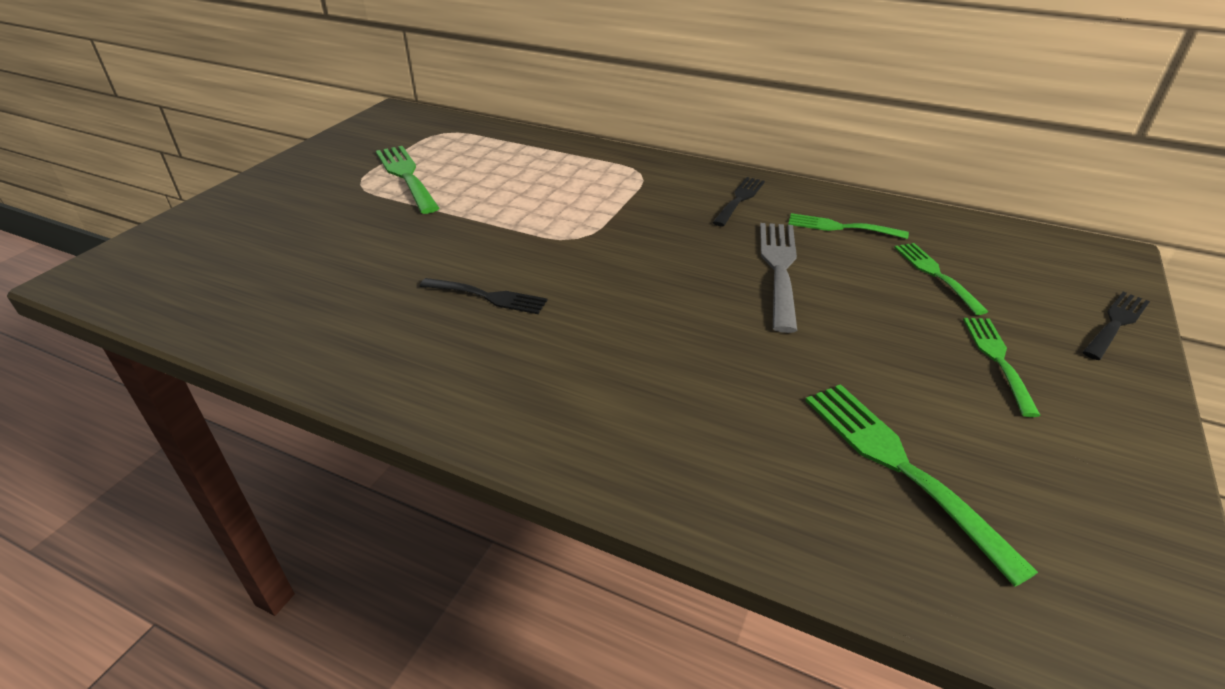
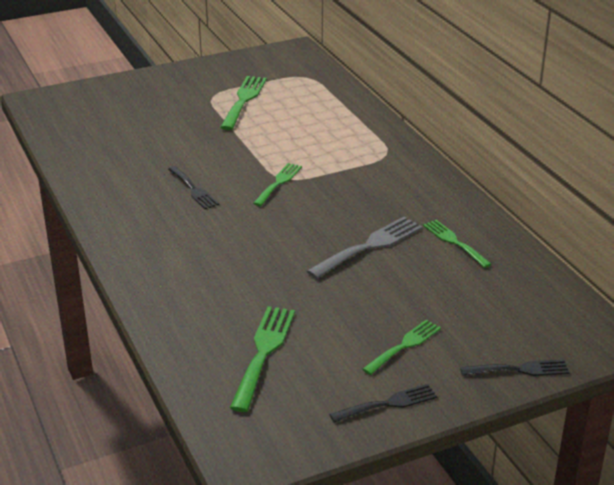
camera: 40 degrees right, 5 degrees down
black fork [712,177,765,226] -> black fork moved to [329,384,437,423]
green fork [894,243,988,315] -> green fork moved to [253,163,302,206]

